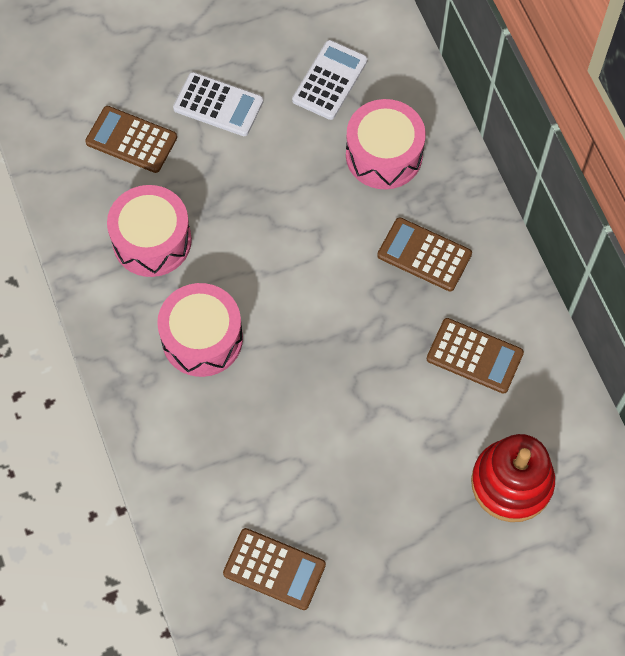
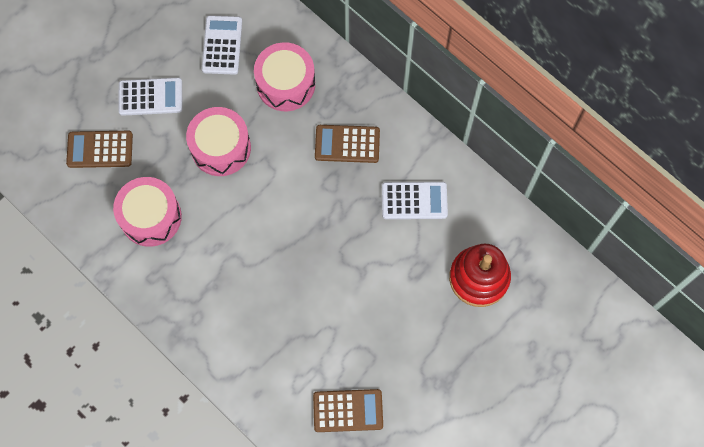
camera: 25 degrees left, 5 degrees up
pink drum [157,283,243,377] -> pink drum moved to [186,107,251,176]
brown calculator [427,318,524,394] -> white calculator [382,182,448,219]

